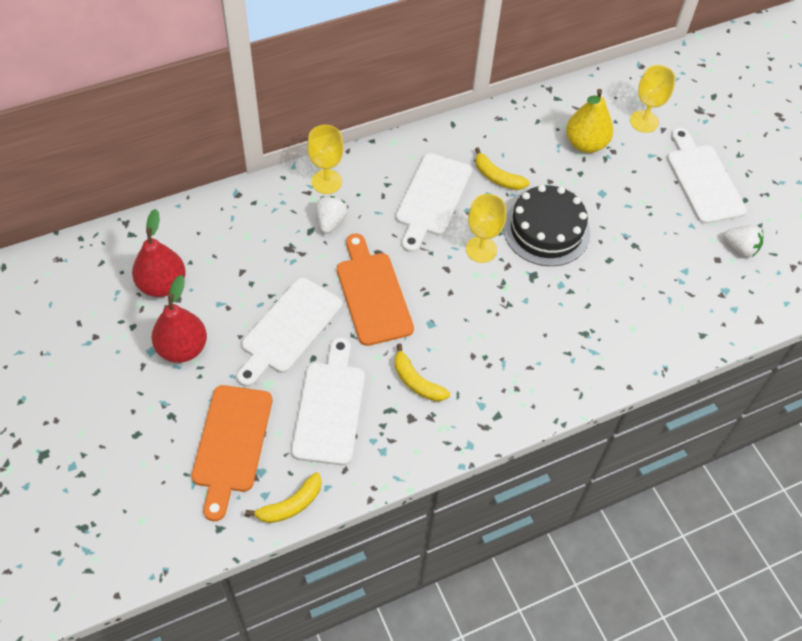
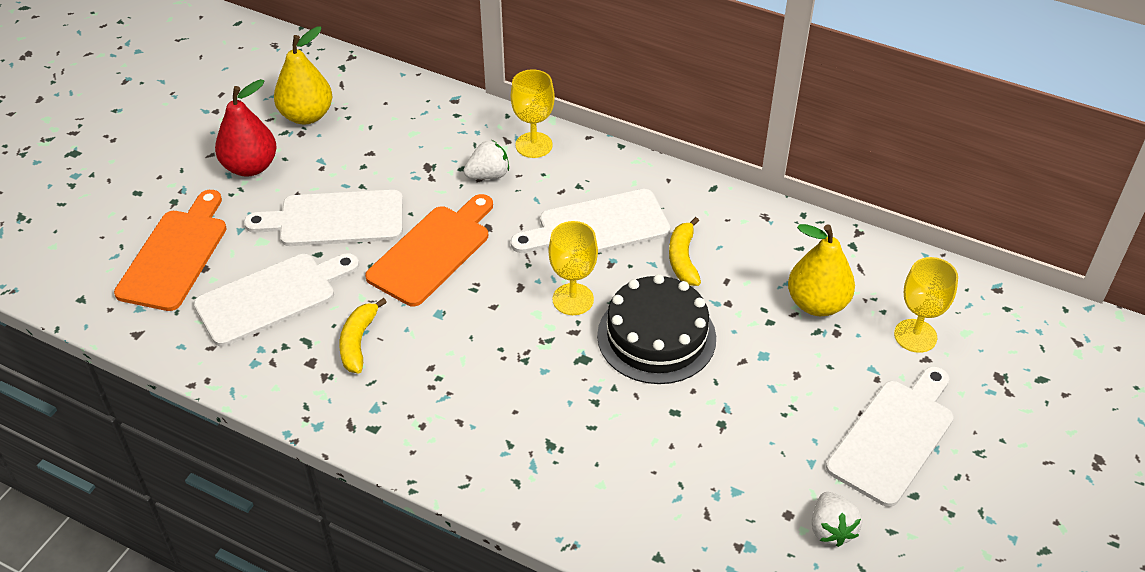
camera: 55 degrees right, 10 degrees down
red pear [132,209,186,297] -> yellow pear [274,26,332,124]
orange cutting board [191,385,272,521] -> orange cutting board turned 135 degrees clockwise [114,190,227,311]
yellow banana [245,472,322,523] -> none

